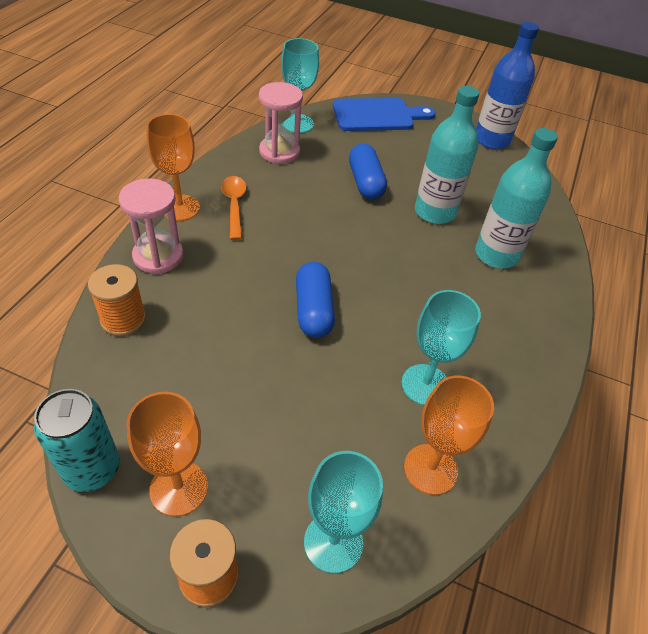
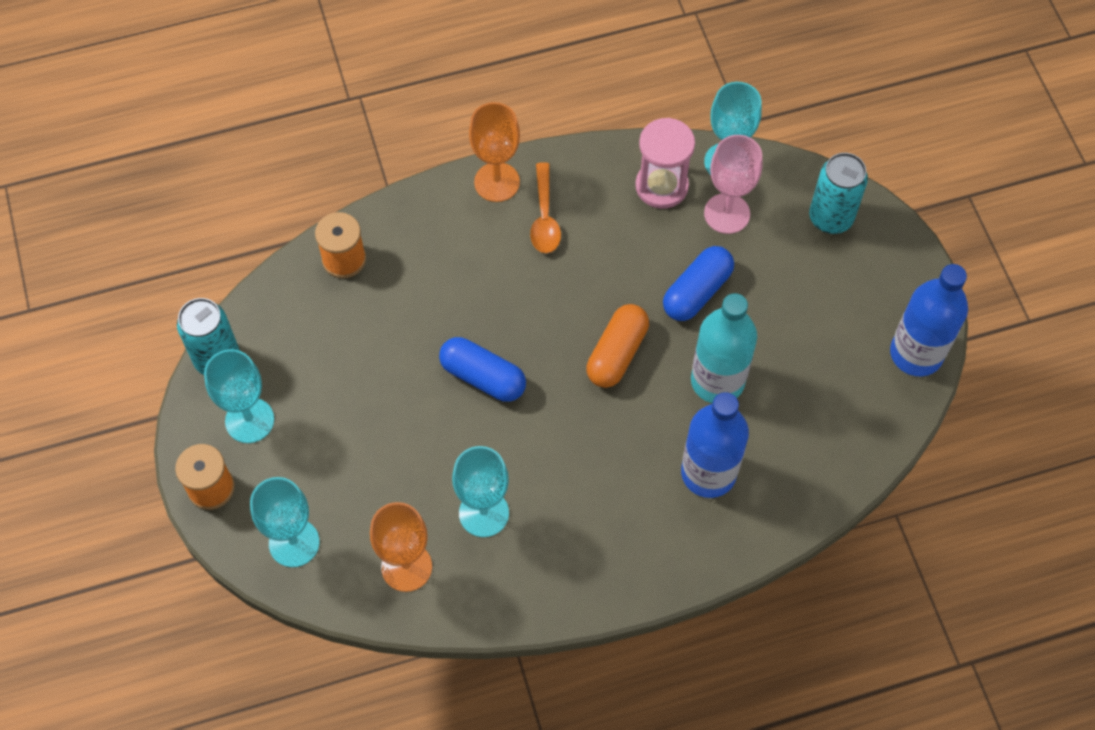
camera: 55 degrees right, 15 degrees up
pink hourglass [118,178,184,274] -> none
orange goblet [126,392,208,517] -> turquoise goblet [204,349,274,443]
orange spoon [221,176,247,240] -> orange spoon turned 135 degrees clockwise [530,162,561,253]
blue capsule [296,262,335,338] -> blue capsule turned 75 degrees clockwise [439,337,526,402]
blue cutting board [333,98,436,131] -> turquoise can [809,153,868,234]
turquoise bottle [475,128,558,269] -> blue bottle [681,392,749,498]
none -> orange capsule [586,304,649,388]
none -> pink goblet [704,135,763,234]

